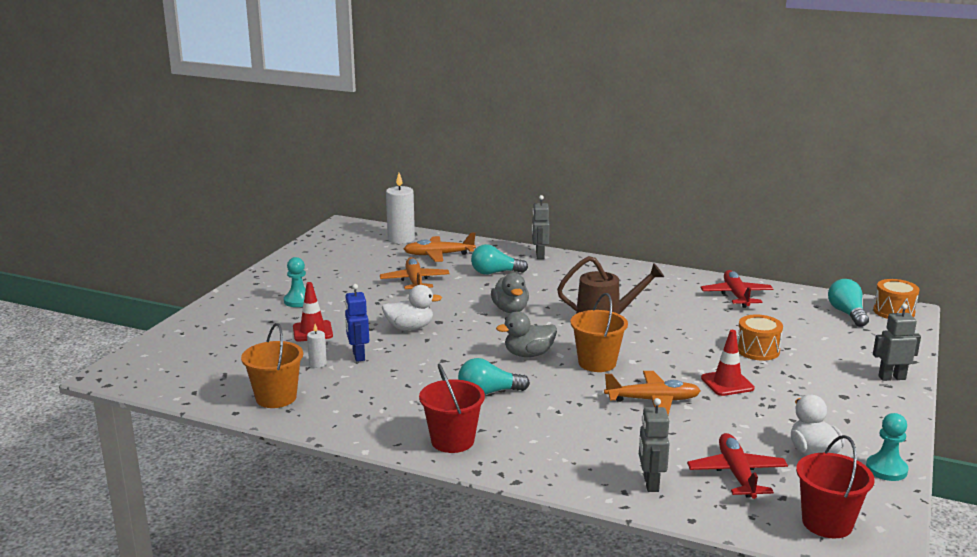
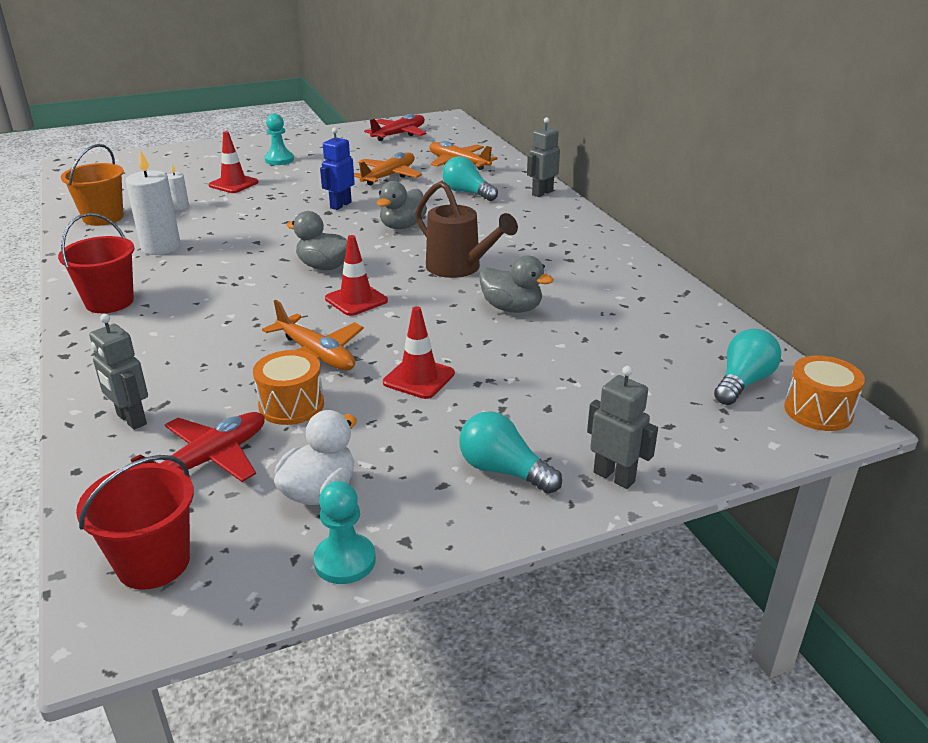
camera: 45 degrees right, 10 degrees up
blue robot [345,284,369,362] -> blue robot moved to [320,128,355,210]
white duck [382,285,442,330] -> none
white candle [386,173,415,244] -> white candle moved to [126,150,181,255]
turquoise light bulb [458,358,530,395] -> turquoise light bulb moved to [459,411,562,494]
orange bucket [570,293,628,372] -> red traffic cone [325,235,388,316]
grey robot [639,398,670,492] -> grey robot turned 90 degrees counterclockwise [89,314,148,430]
red plane [700,270,773,308] -> red plane moved to [364,114,427,141]
orange drum [737,315,783,361] -> orange drum moved to [253,350,324,425]
none -> grey duck [479,255,554,313]

